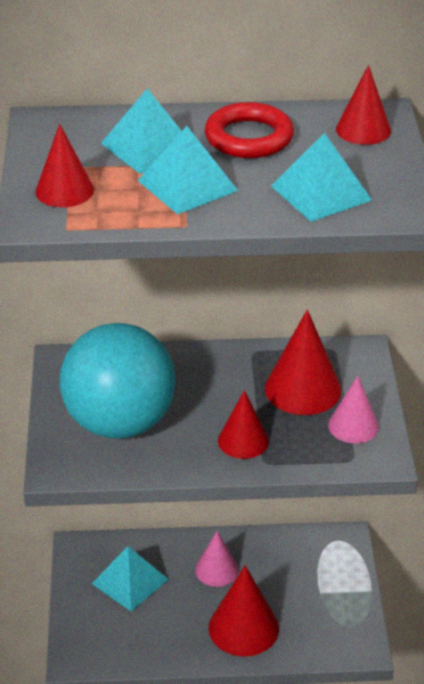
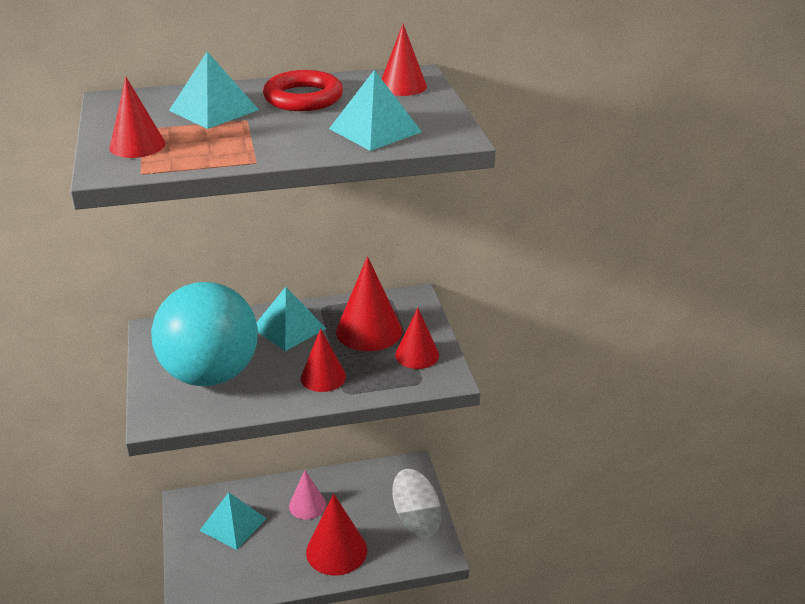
camera: 10 degrees left, 5 degrees down
turquoise pyramid [137,126,238,214] -> turquoise pyramid moved to [256,287,327,351]
pink cone [328,375,379,443] -> red cone [395,308,439,369]

